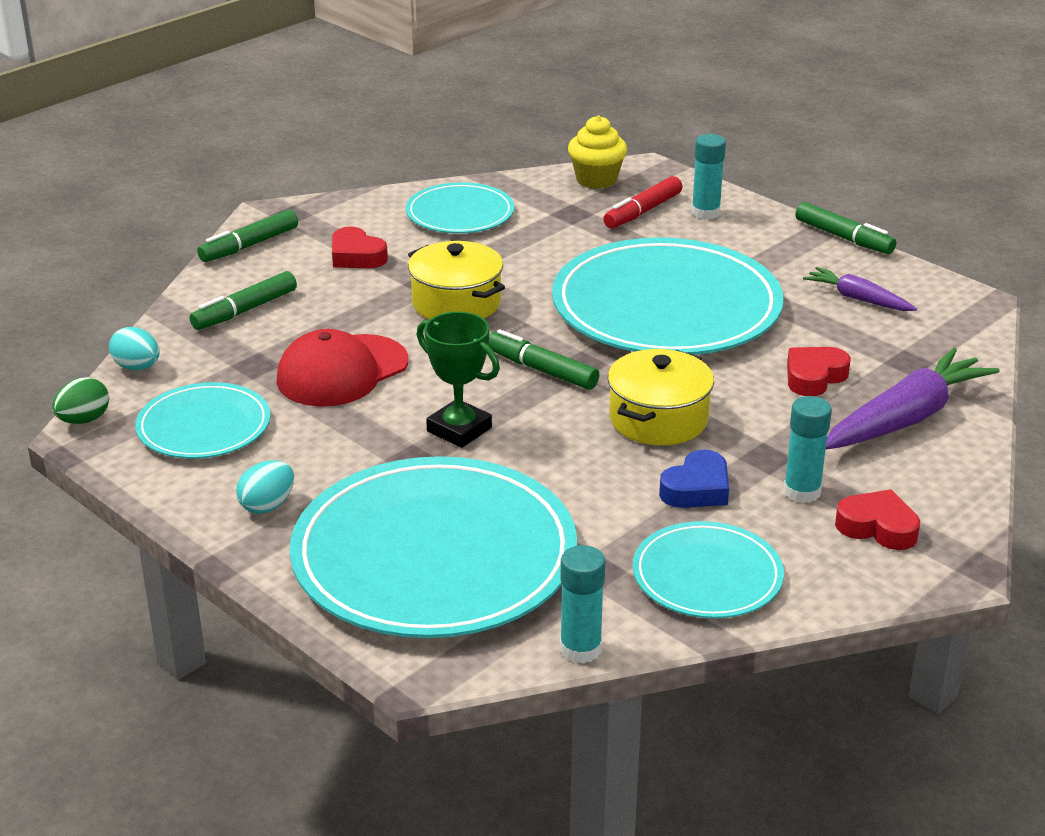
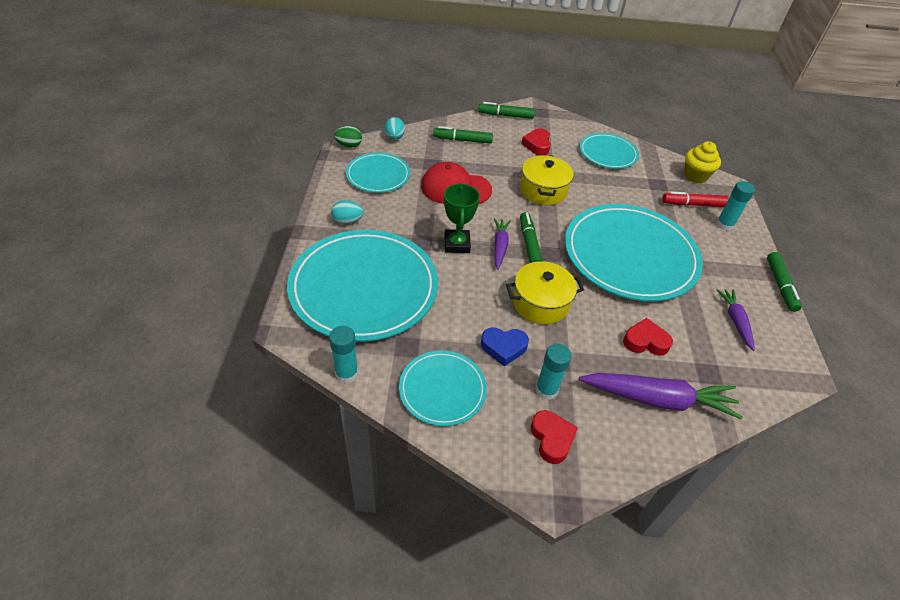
camera: 45 degrees right, 15 degrees up
none -> purple carrot [494,218,511,269]

